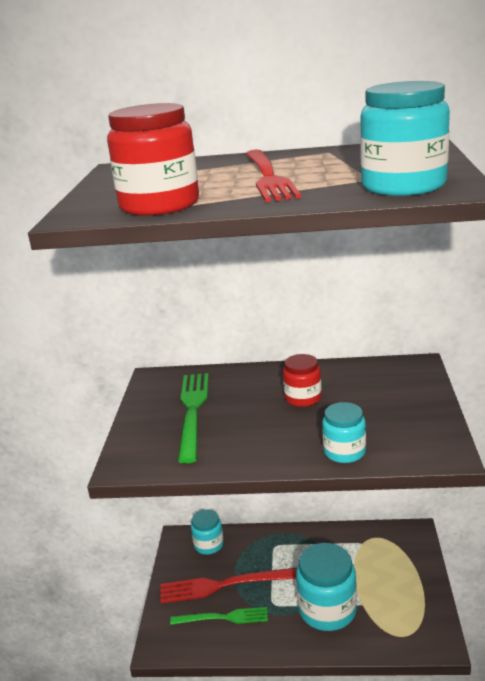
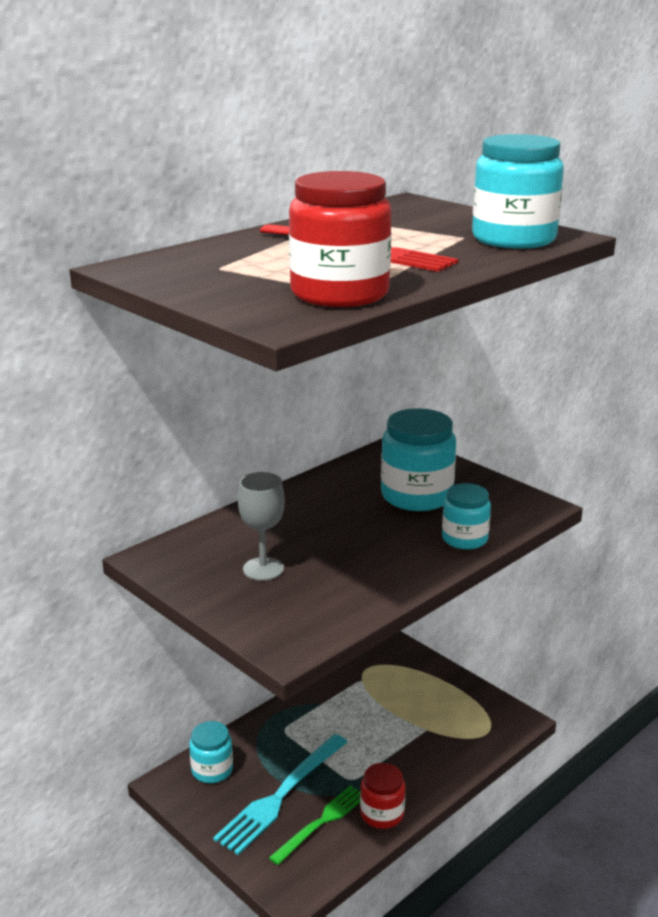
camera: 50 degrees left, 0 degrees up
red fork [160,568,297,604] -> turquoise fork [213,734,347,855]
green fork [178,373,209,463] -> grey goblet [238,472,285,581]
red jar [283,354,322,407] -> red jar moved to [360,763,405,829]
turquoise jar [296,543,357,631] -> turquoise jar moved to [381,408,456,511]

